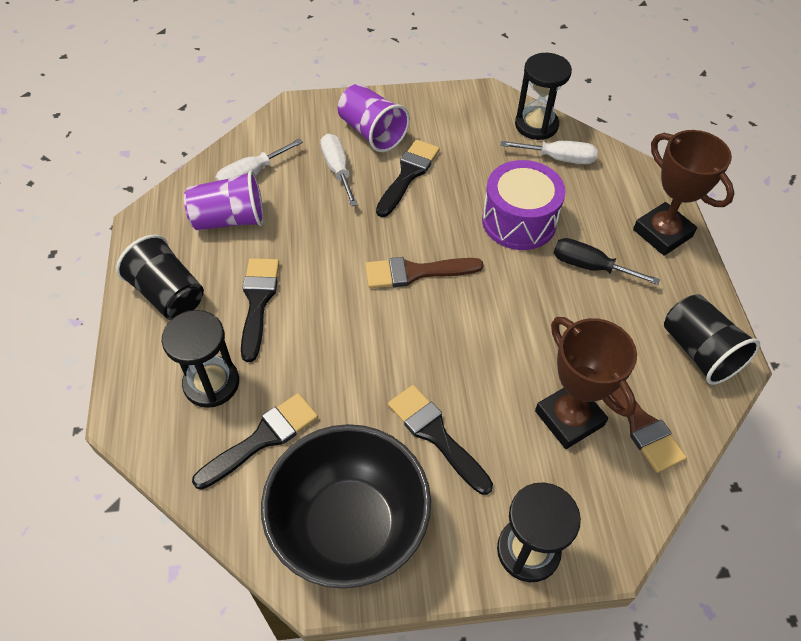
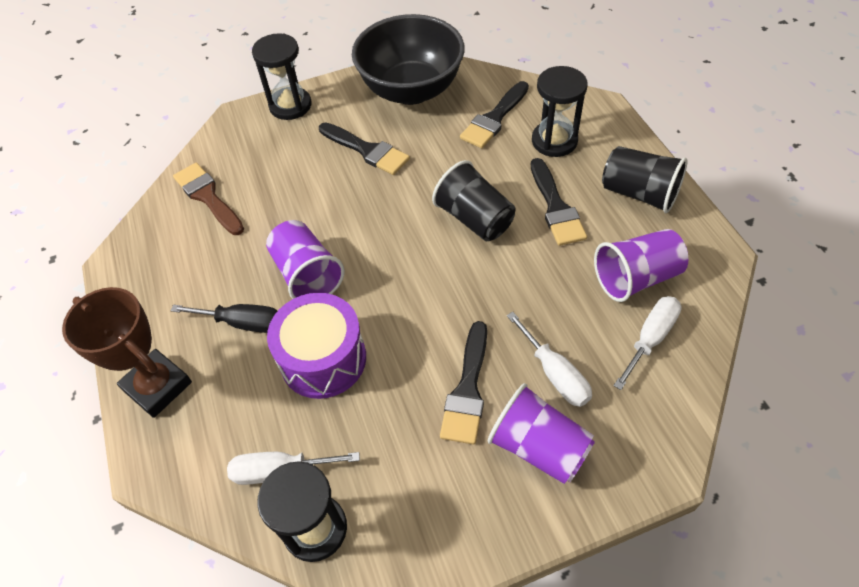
camera: 170 degrees right, 0 degrees up
brown brush [365,257,483,288] -> none
brown trophy [535,317,637,449] -> none
black cup [664,294,760,385] -> black cup moved to [432,160,516,241]
none -> purple cup [266,220,344,299]

